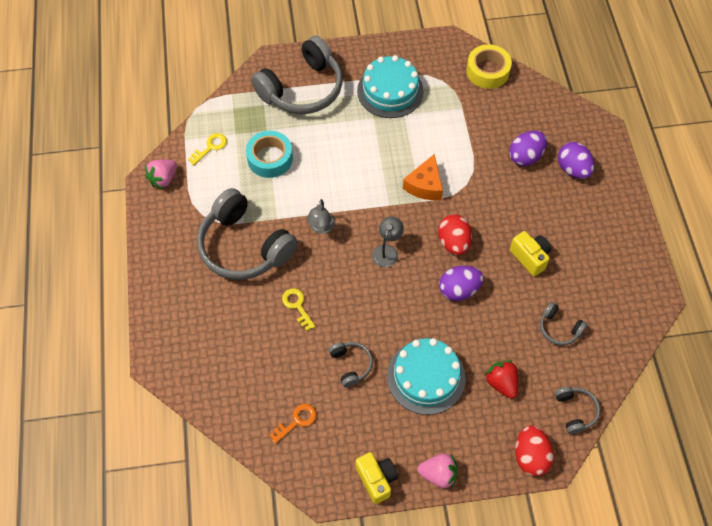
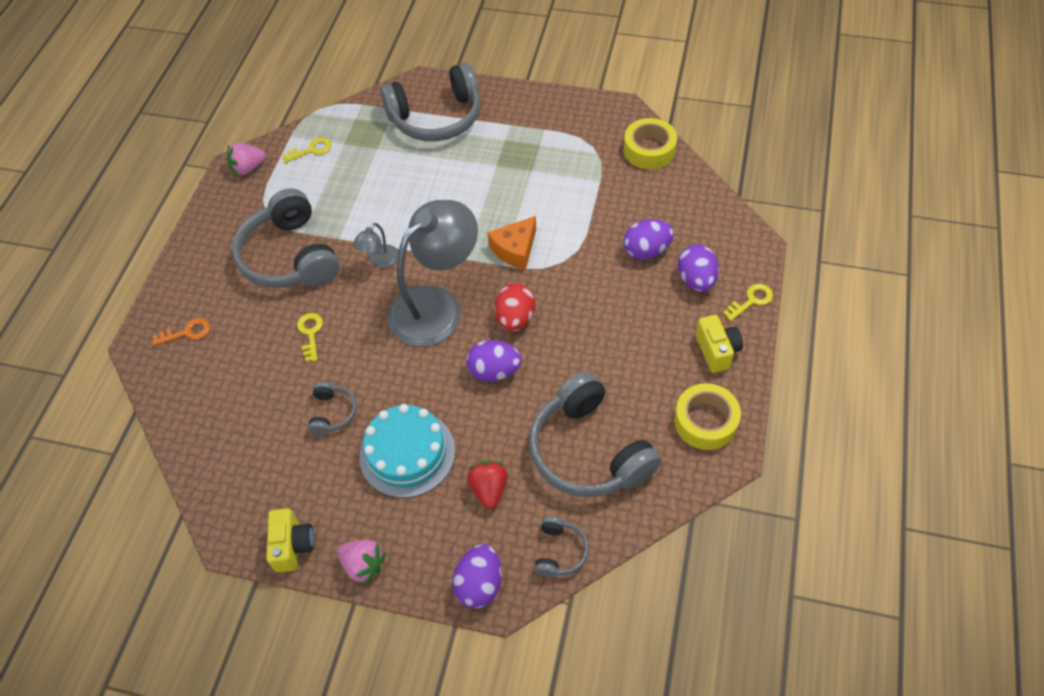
camera: 25 degrees right, 5 degrees down
turquoise tape [246,131,293,178] -> none
orange key [269,404,316,444] -> orange key moved to [152,318,210,346]
turquoise cake [357,55,424,118] -> none
grey lamp [372,216,404,267] -> grey lamp [387,200,478,347], size x2.36
yellow camera [510,231,551,276] -> yellow camera moved to [696,315,743,373]
red egg [515,426,554,476] -> purple egg [452,544,502,609]
grey headphones [540,302,587,345] -> grey headphones [529,372,661,497], size x2.22
none -> yellow tape [674,383,741,450]
none -> yellow key [723,284,773,321]

